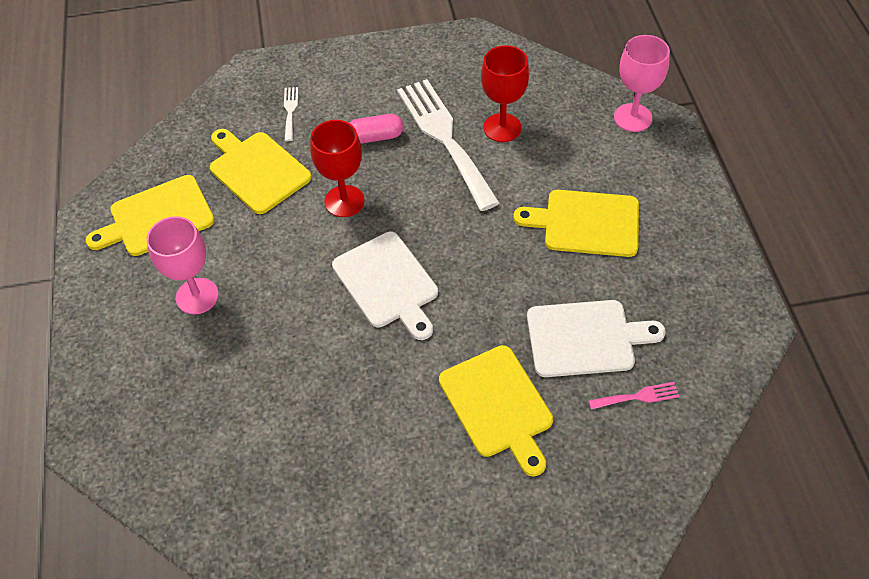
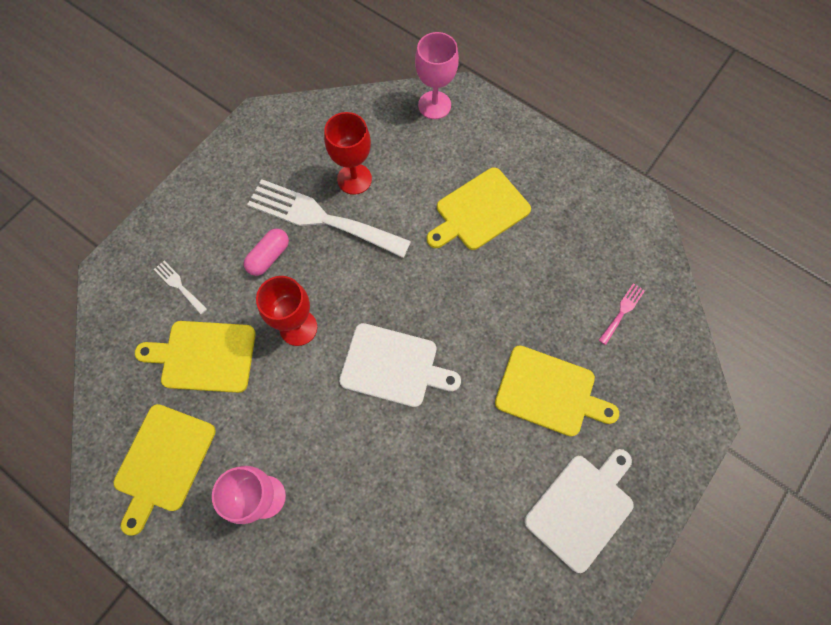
camera: 45 degrees left, 15 degrees up
white cutting board [527,300,666,377] -> white cutting board moved to [524,449,634,573]

